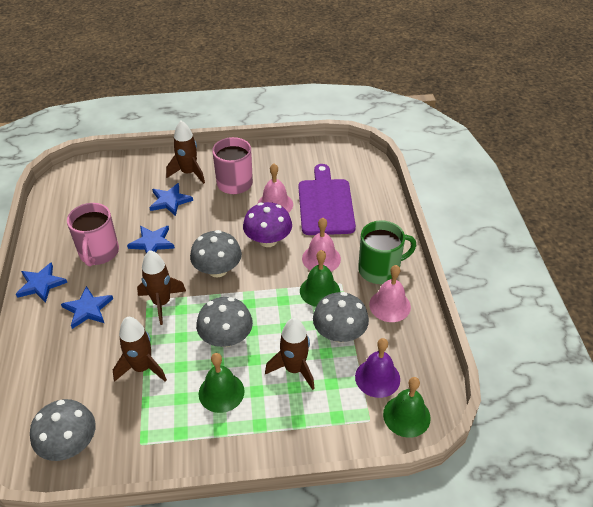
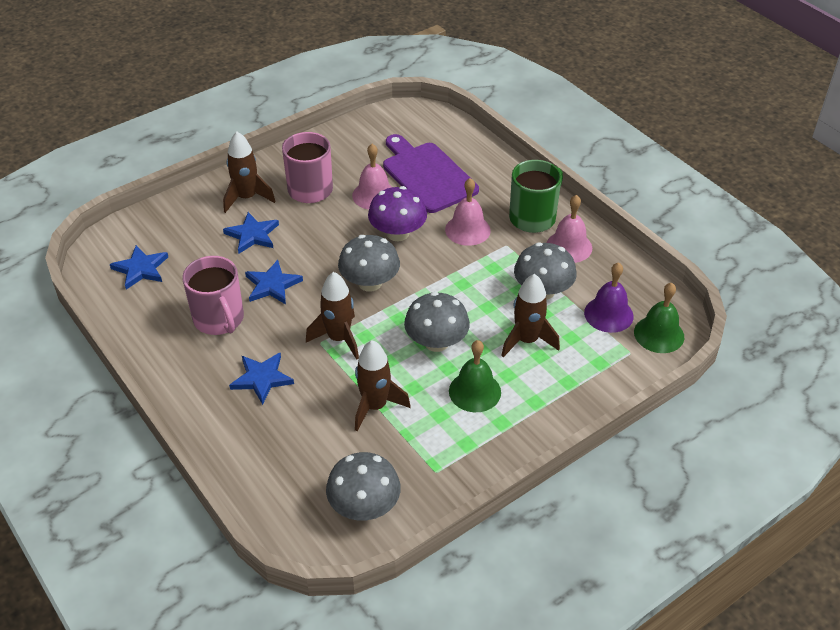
camera: 30 degrees left, 0 degrees up
blue star [16,262,67,303] -> blue star moved to [110,245,168,289]
green bell [300,250,340,307] -> none

